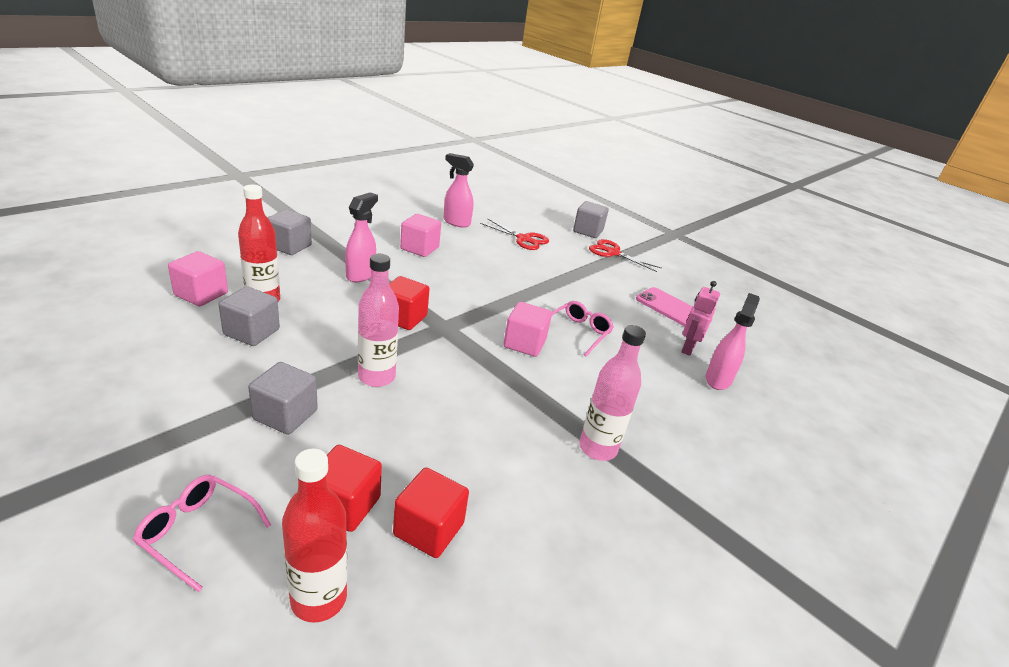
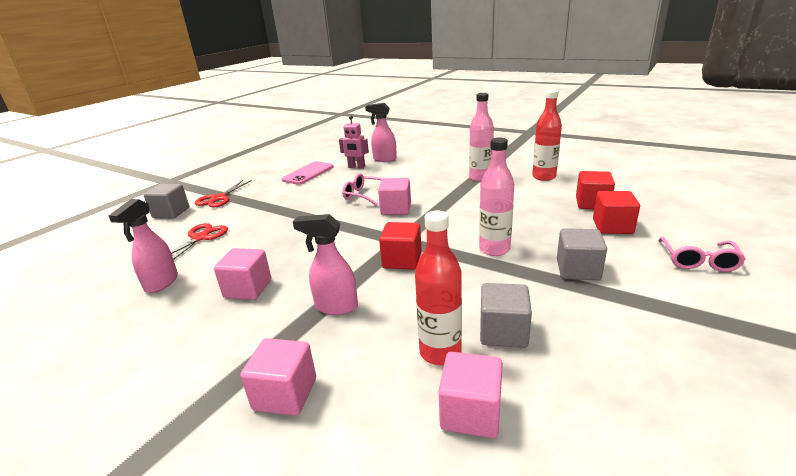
camera: 95 degrees left, 5 degrees down
grey cube [267,209,312,255] -> pink cube [240,338,316,416]
red bottle [282,449,347,623] -> red bottle moved to [532,90,562,181]

